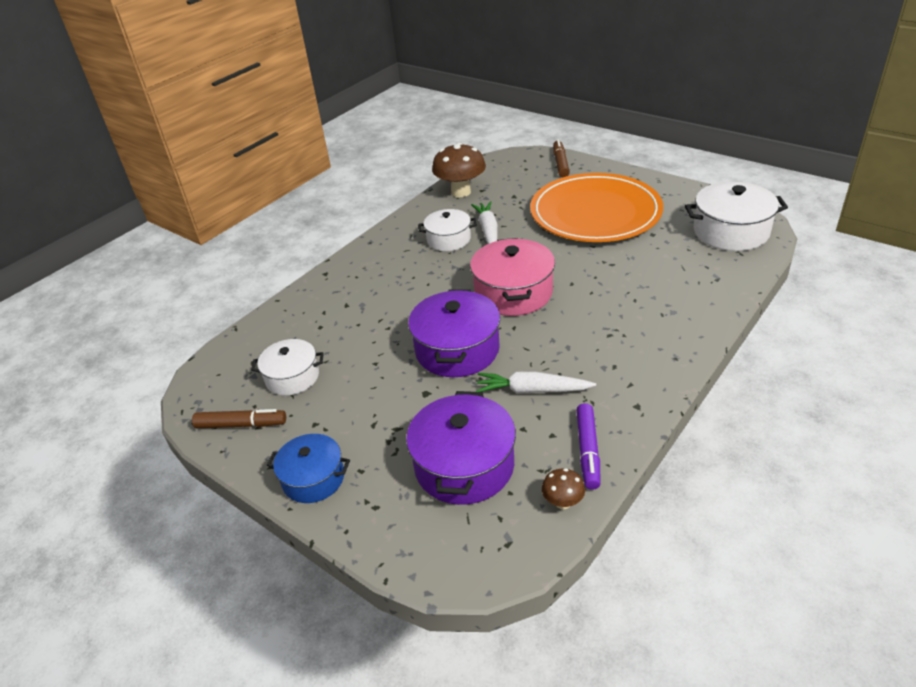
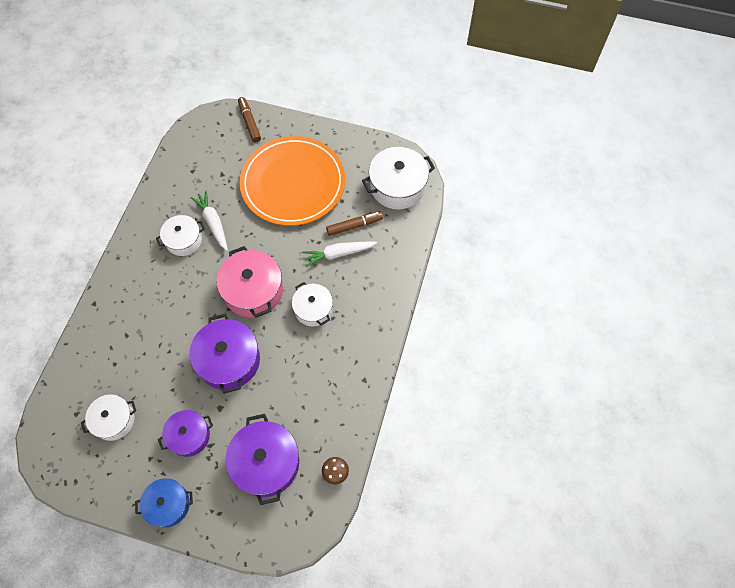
camera: 25 degrees left, 25 degrees up
brown marker [192,409,286,428] -> brown marker moved to [326,211,383,236]
brown mushroom [432,143,486,197] -> none
white carrot [476,371,596,394] -> white carrot moved to [302,241,377,267]
purple marker [576,403,600,490] -> none
none -> purple pot [158,410,213,457]
none -> white pot [292,282,333,327]

